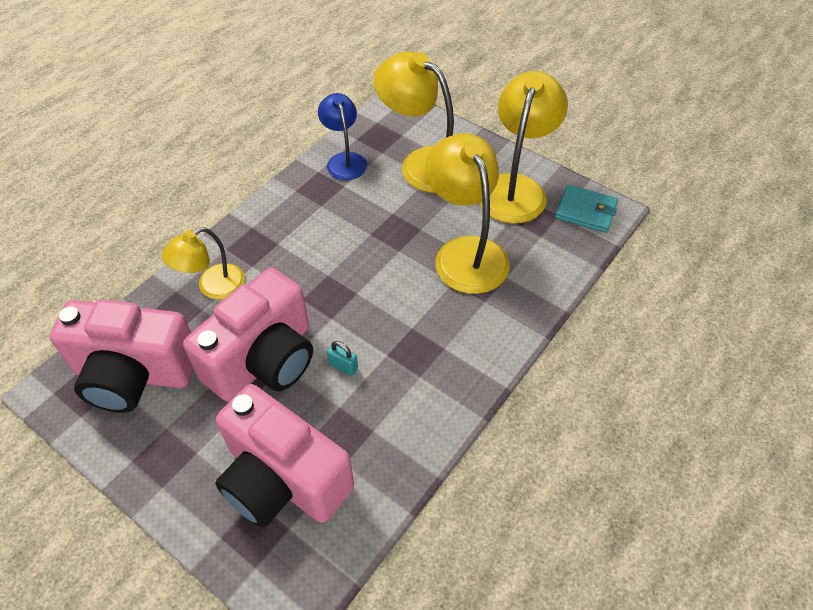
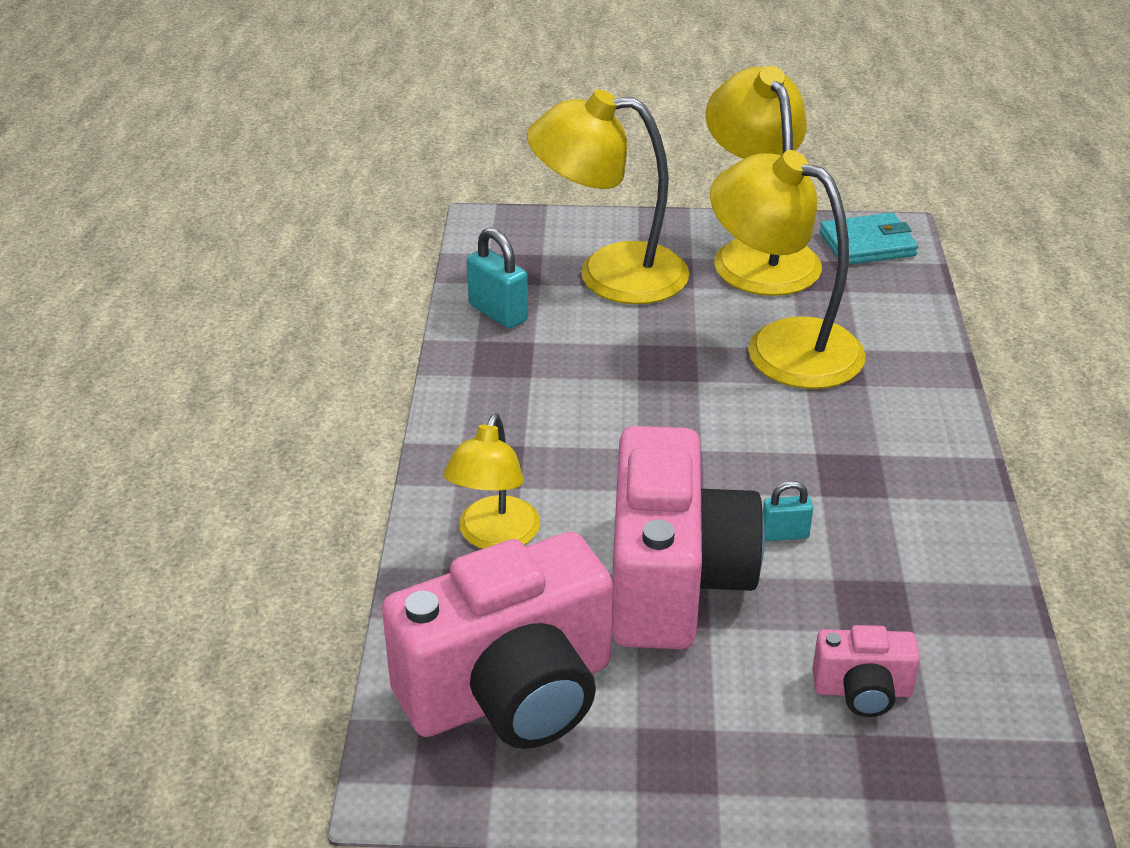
camera: 35 degrees left, 15 degrees down
pink camera [215,384,354,528] -> pink camera [812,625,920,717], size x0.45
blue lamp [318,93,367,180] -> turquoise padlock [467,227,528,329]

